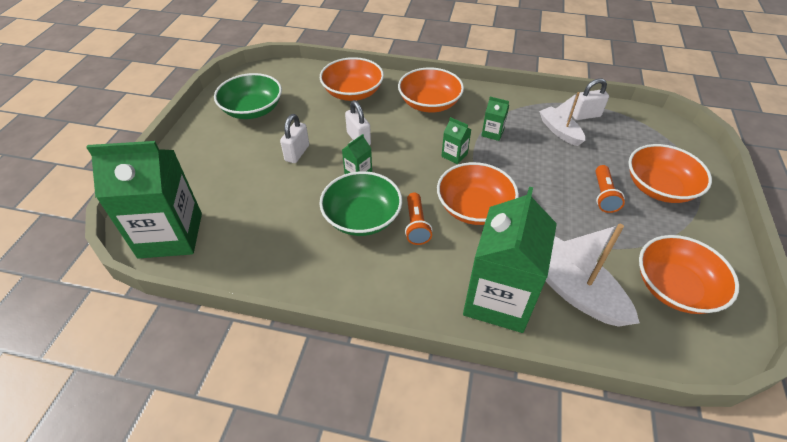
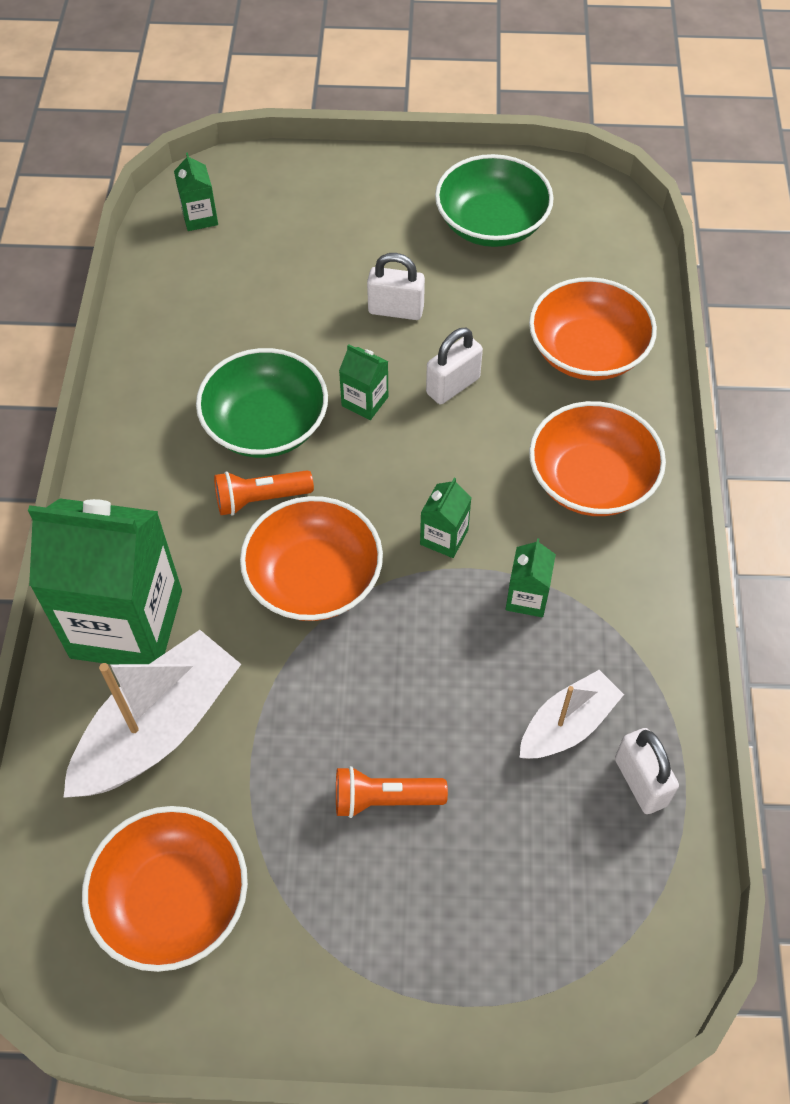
camera: 80 degrees right, 10 degrees up
green carton [86,141,202,259] -> green carton [174,153,218,231], size x0.42
orange bowl [629,144,712,203] -> none

